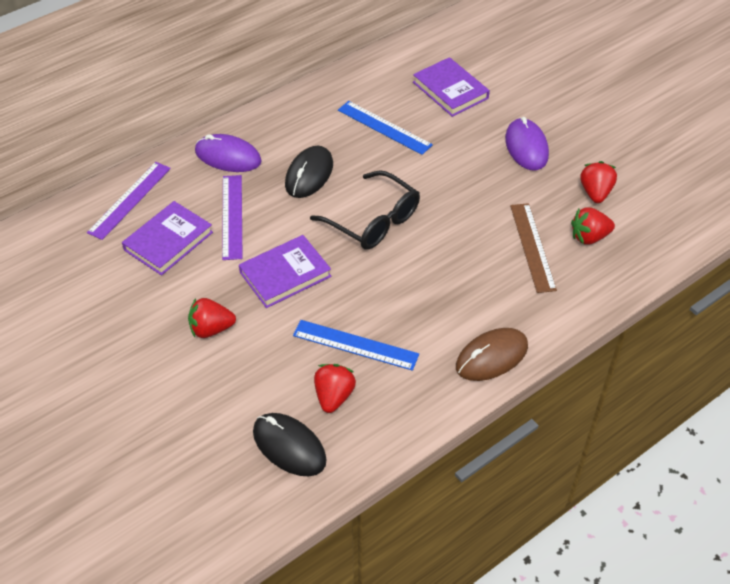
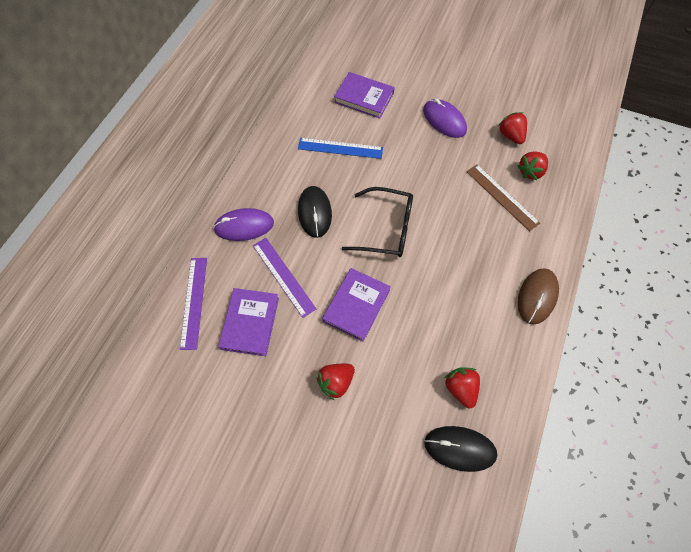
camera: 30 degrees left, 15 degrees up
blue ruler [293,320,419,371] -> none

